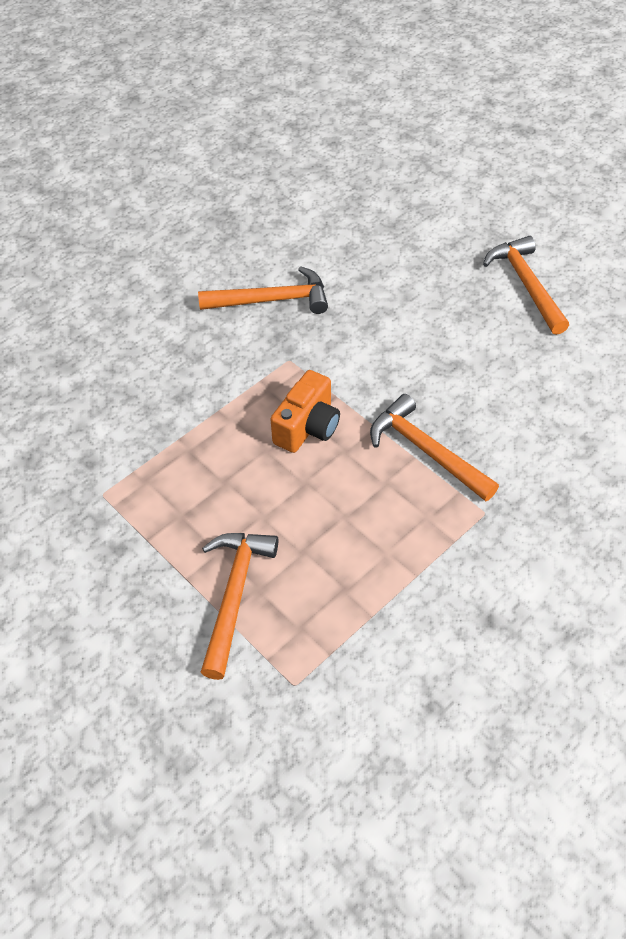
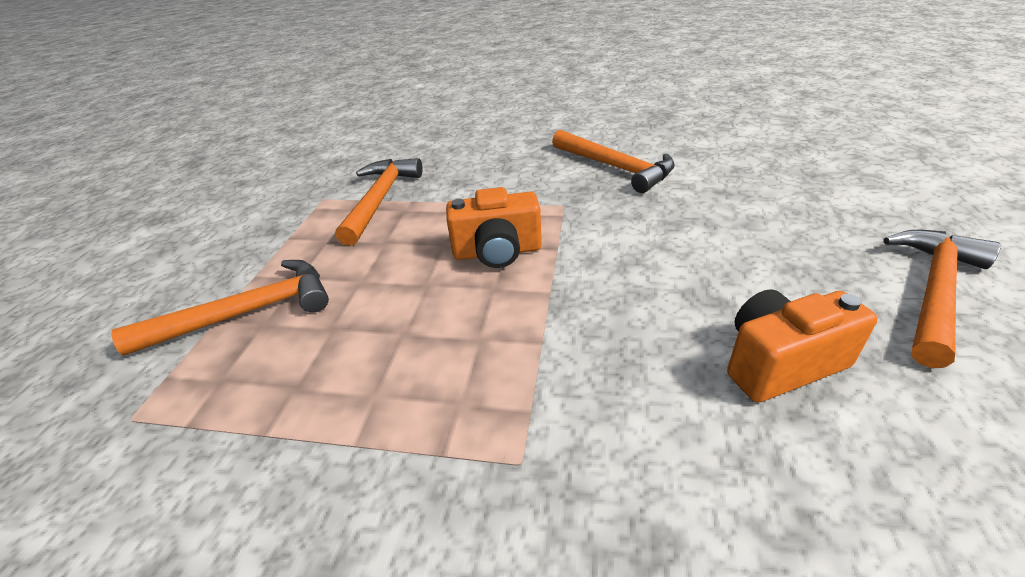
camera: 55 degrees right, 15 degrees down
orange hammer [370,394,499,501] -> orange hammer moved to [335,158,423,246]
none -> orange camera [727,289,878,403]

